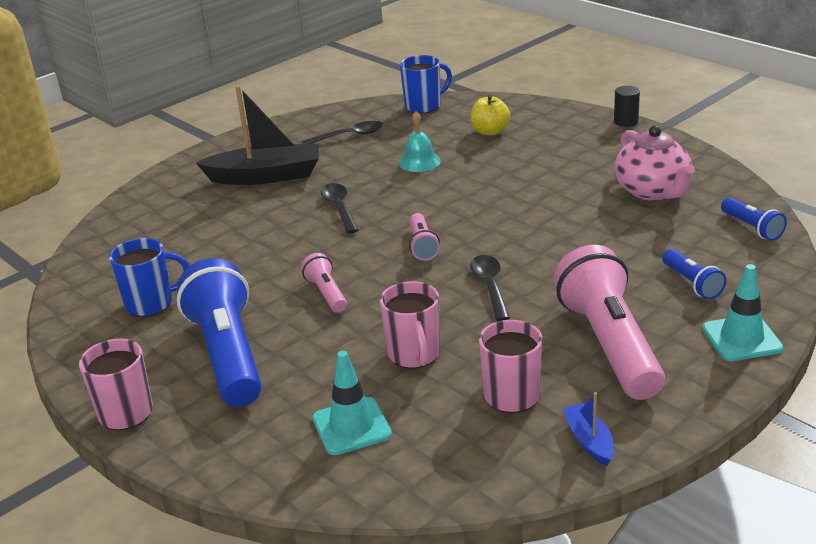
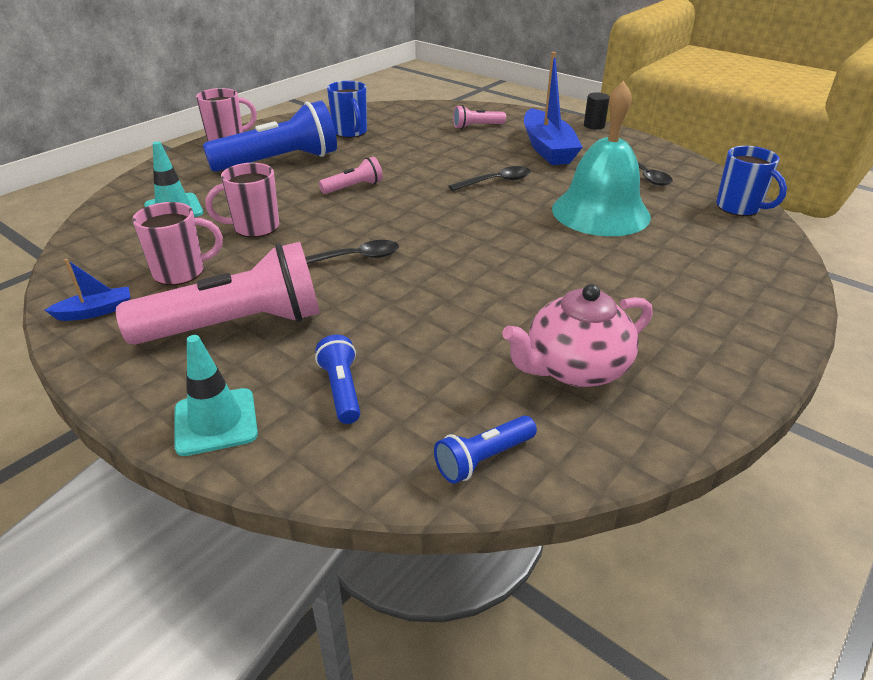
camera: 80 degrees right, 5 degrees up
black boat [196,85,319,185] -> blue boat [524,52,583,165]
turquoise bell [399,111,441,172] -> turquoise bell [552,81,651,236], size x2.14
pink flashlight [409,213,440,261] -> pink flashlight moved to [453,105,506,129]
yellow apple [470,94,510,136] -> none
black cylinder [614,86,640,127] -> black cylinder moved to [584,92,609,130]
blue flashlight [662,249,726,299] -> blue flashlight turned 105 degrees clockwise [315,335,360,424]

